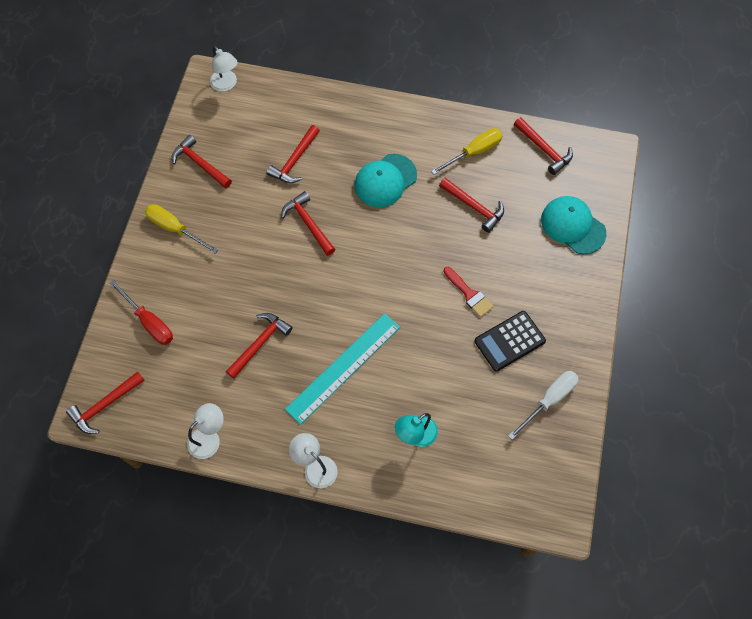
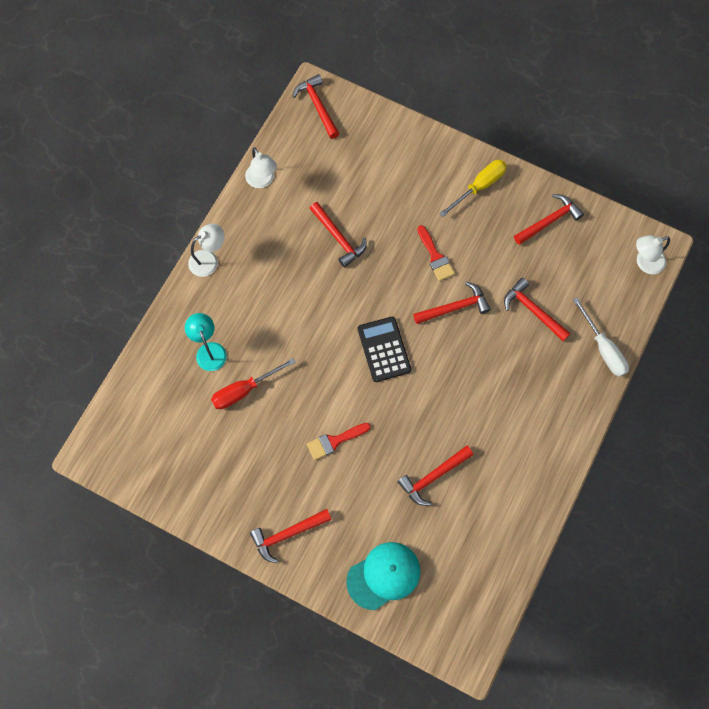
camera: 105 degrees right, 5 degrees up
red screwdriver [109,280,173,345] -> red screwdriver moved to [211,358,296,409]
turquoise ruler [285,313,400,425] -> none
turquoise cap [355,154,417,207] -> none
yellow screwdriver [431,128,503,175] -> none
black calculator [474,311,546,372] -> black calculator moved to [358,317,411,382]
white screwdriver [508,371,579,440] -> white screwdriver moved to [573,297,629,377]
red hammer [514,117,573,175] -> red hammer moved to [250,509,332,563]
none -> red brush [417,225,455,281]

